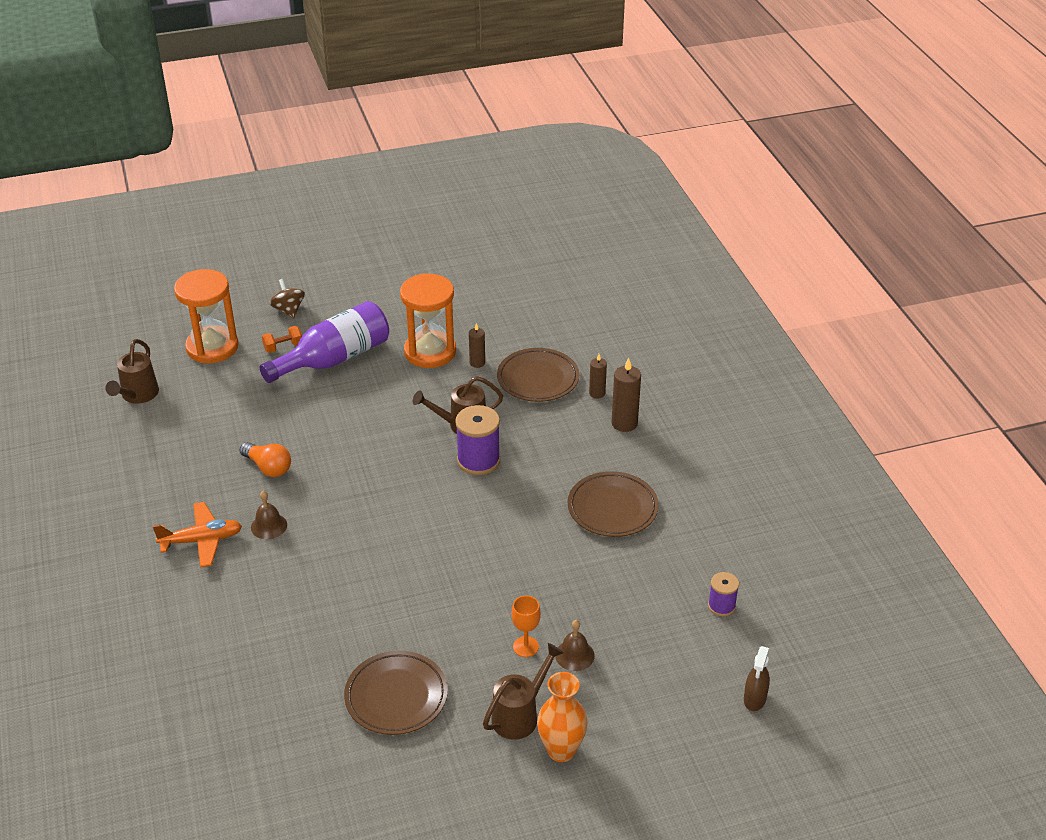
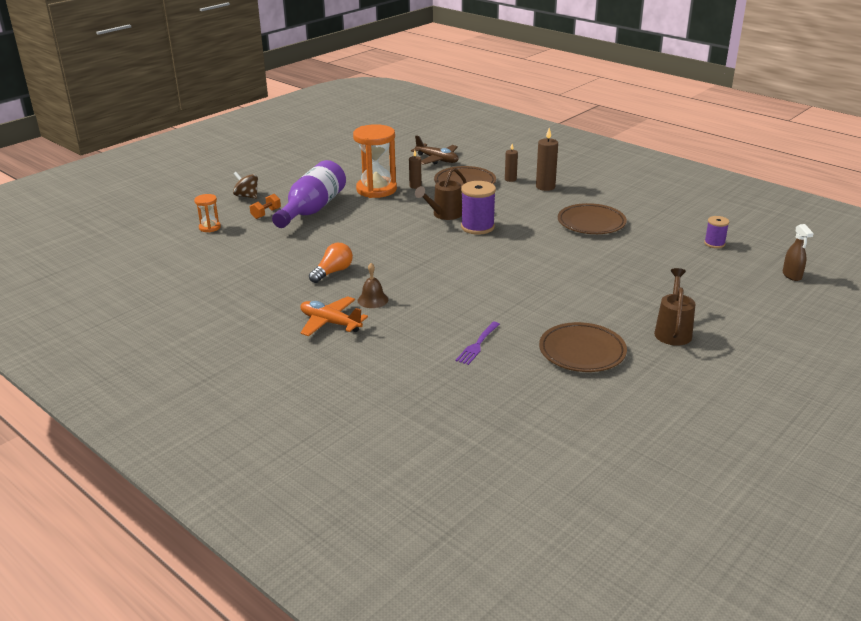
camera: 30 degrees left, 10 degrees down
brown watering can [105,339,159,404] -> none
orange plane [153,502,242,567] -> orange plane turned 105 degrees counterclockwise [300,296,368,336]
orange hourglass [174,269,238,363] -> orange hourglass [194,194,221,232], size x0.49
orange light bulb [240,442,291,477] -> orange light bulb turned 60 degrees counterclockwise [309,243,353,283]
orange goblet [511,596,541,657] -> none
orange vase [537,672,588,762] -> none
brown bell [555,620,595,671] -> none
none -> brown plane [411,135,459,165]
none -> purple fork [455,322,500,365]

